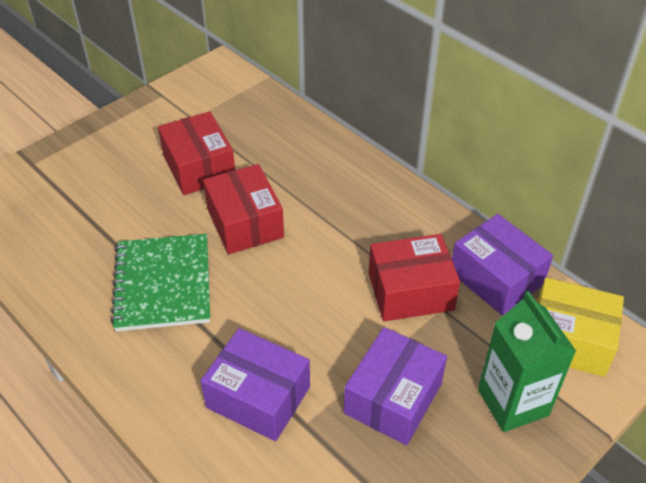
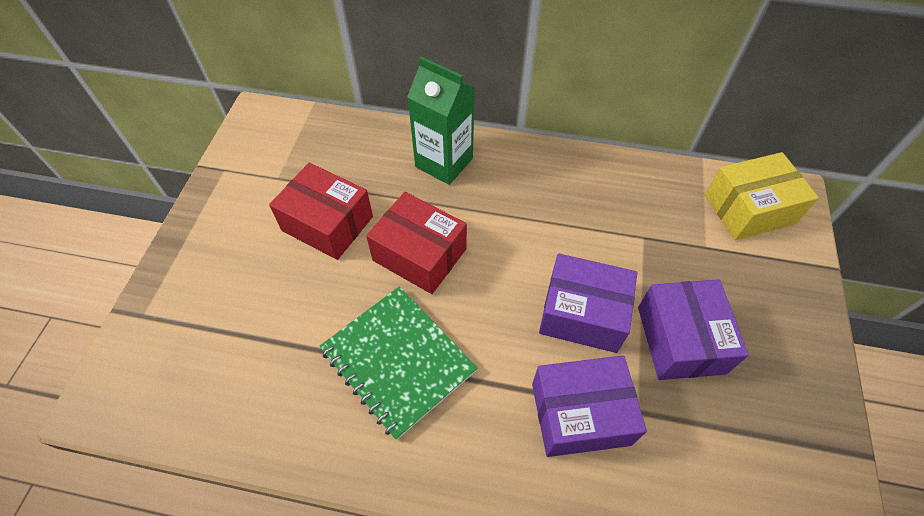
camera: 35 degrees left, 10 degrees up
red box [369,234,460,321] -> none
purple box [452,214,553,315] -> purple box moved to [539,254,637,353]
green carton [478,291,576,432] -> green carton moved to [407,56,475,185]

